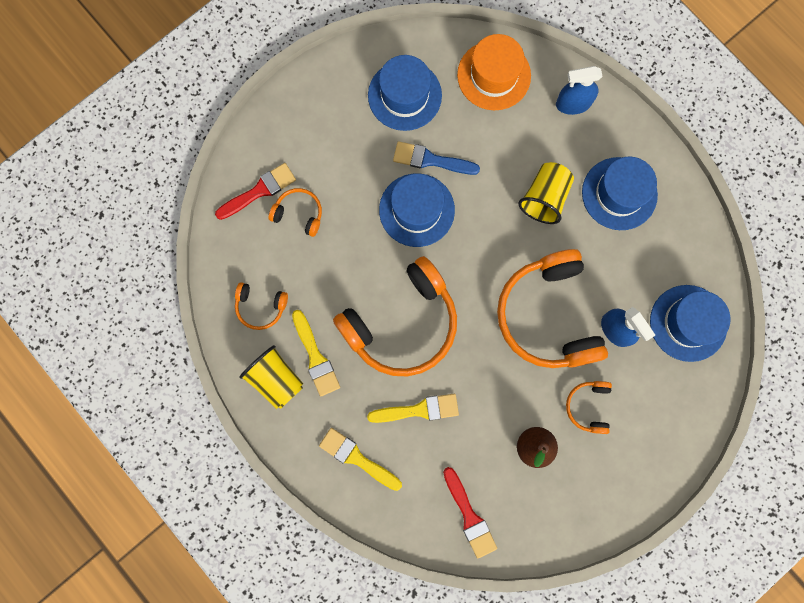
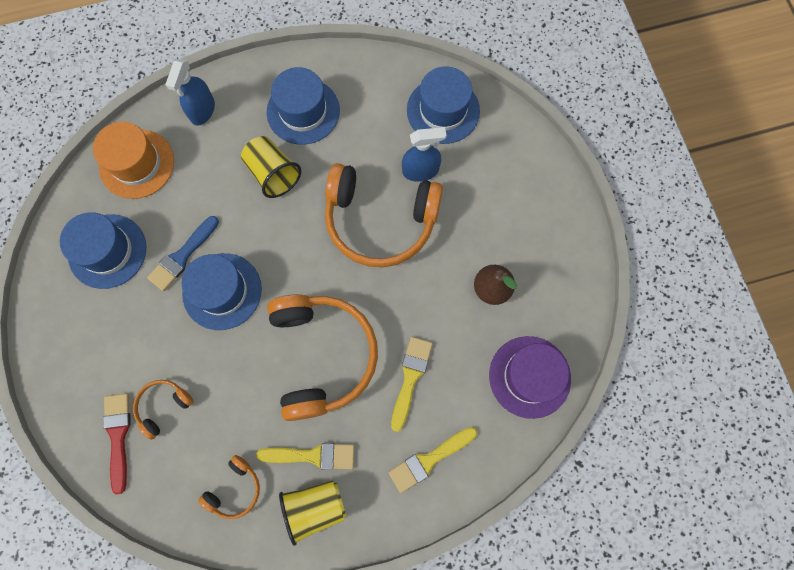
camera: 65 degrees left, 5 degrees down
red brush [443,467,497,559] -> purple hat [489,336,571,419]
orange headphones [566,381,612,434] -> none

